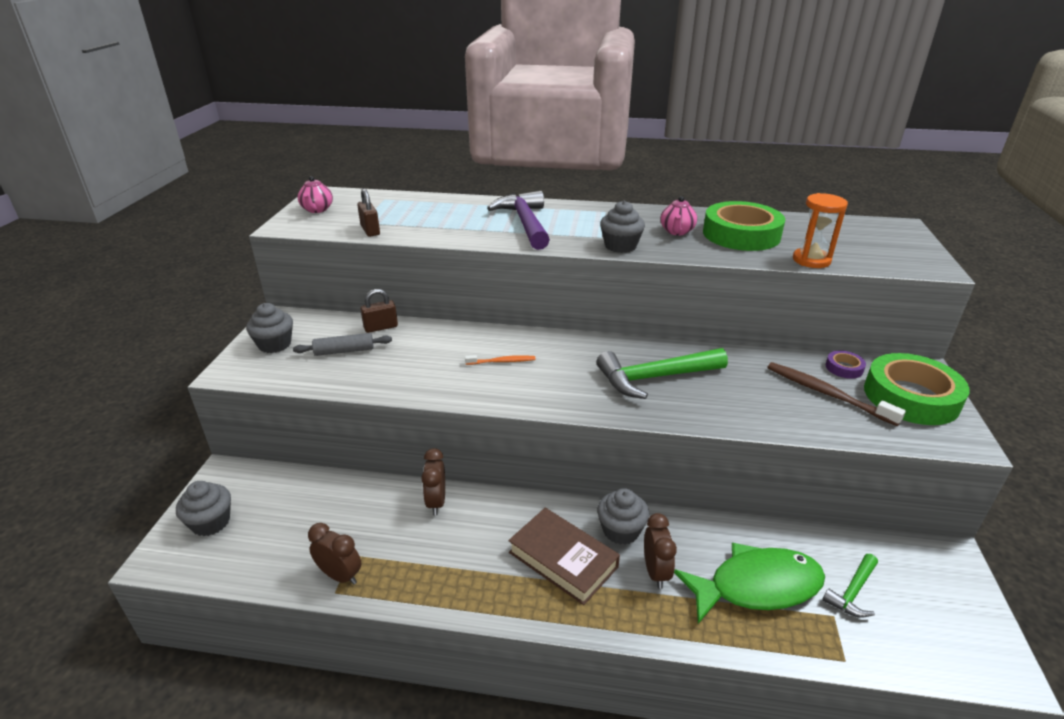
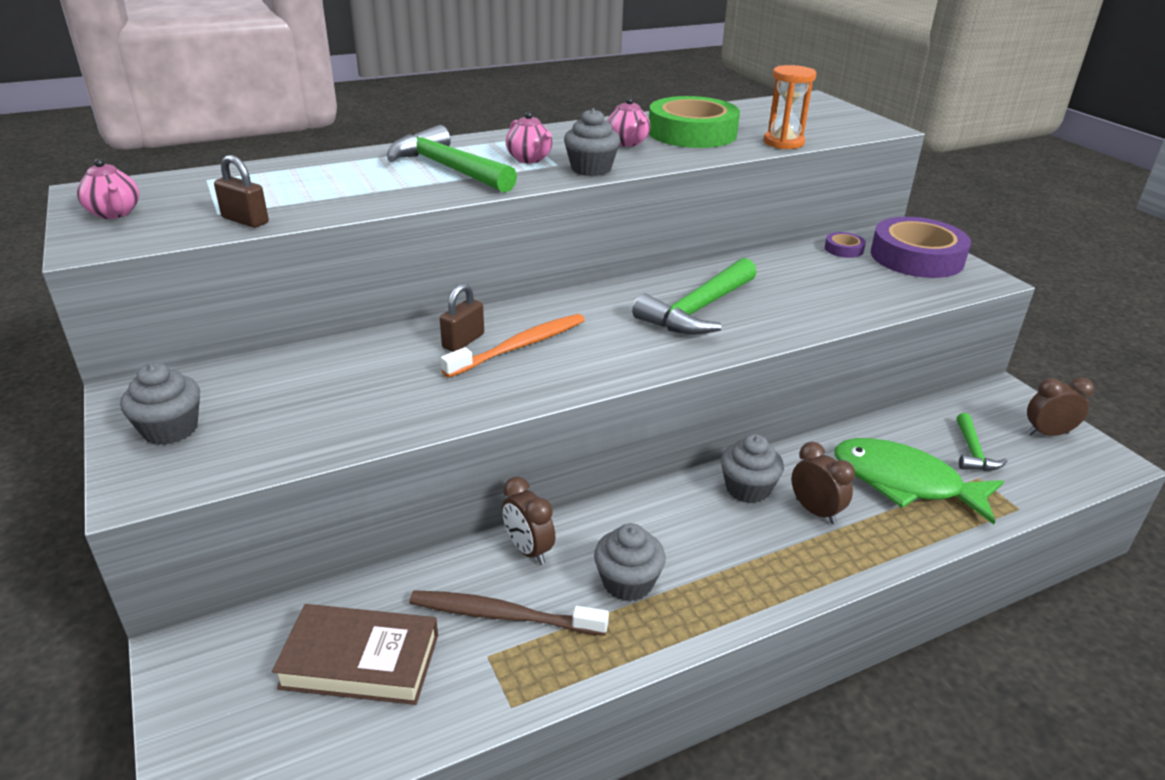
camera: 35 degrees left, 0 degrees up
grey cupcake [176,481,231,536] -> grey cupcake moved to [594,523,666,601]
grey rolling pin [293,333,392,356] -> none
brown clock [308,523,361,585] -> brown clock moved to [1027,377,1094,436]
brown padlock [361,289,398,333] -> brown padlock moved to [440,283,484,352]
orange toothbrush [465,355,535,365] -> orange toothbrush [441,314,585,378], size x1.78
purple hammer [487,191,550,250] -> green hammer [387,125,517,193]
brown book [509,508,620,605] -> brown book moved to [272,604,438,705]
green fish [674,542,825,624] -> green fish turned 105 degrees counterclockwise [835,438,1004,524]
brown toothbrush [767,362,906,426] -> brown toothbrush moved to [409,590,609,636]
green tape [864,353,970,425] -> purple tape [871,217,971,278]
none -> pink teapot [505,111,552,164]

